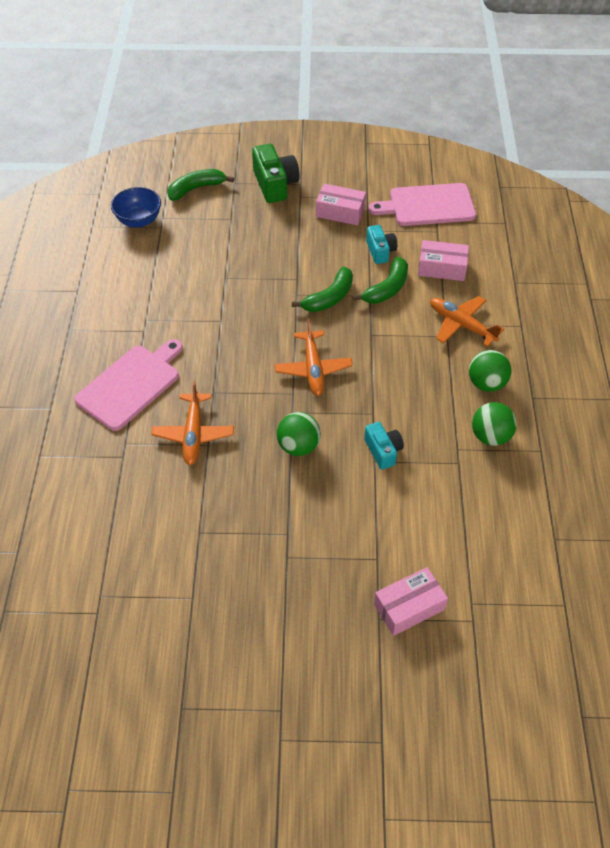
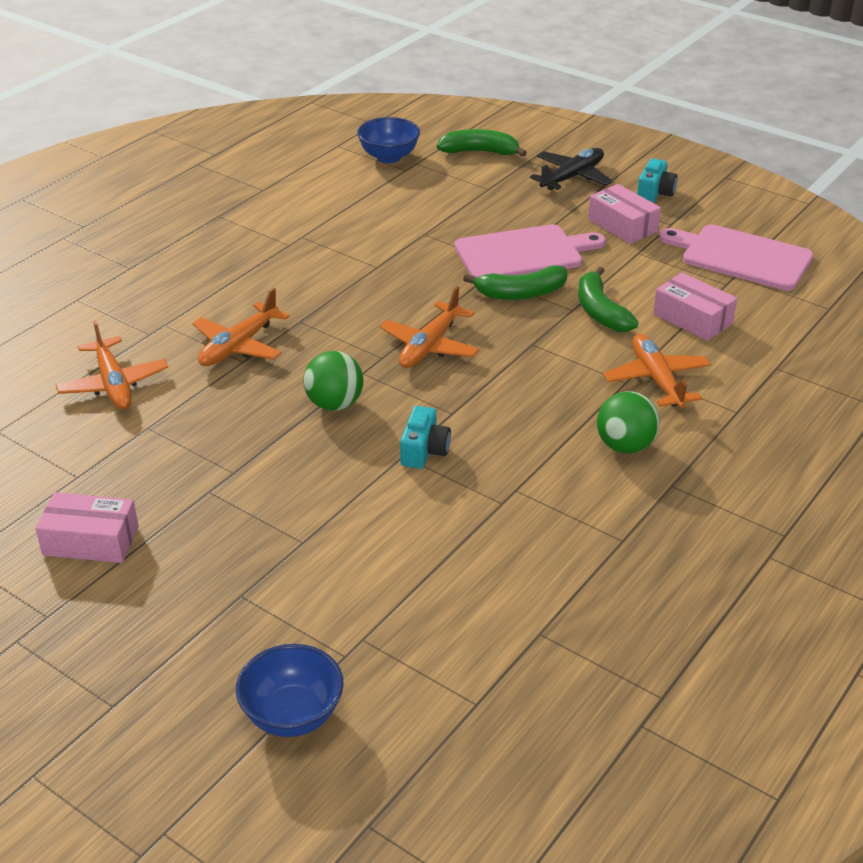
camera: 35 degrees right, 15 degrees down
pink cutting board [74,339,183,431] -> pink cutting board moved to [454,224,606,278]
green camera [252,144,300,203] -> black plane [530,148,613,190]
green banana [352,257,408,304] -> green banana turned 90 degrees clockwise [578,266,638,332]
turquoise camera [366,225,397,264] -> turquoise camera moved to [637,159,678,203]
pink box [374,567,448,636] -> pink box moved to [35,492,139,563]
green ball [472,402,517,446] -> none
none -> orange plane [56,320,168,409]
none -> blue bowl [236,644,344,737]

